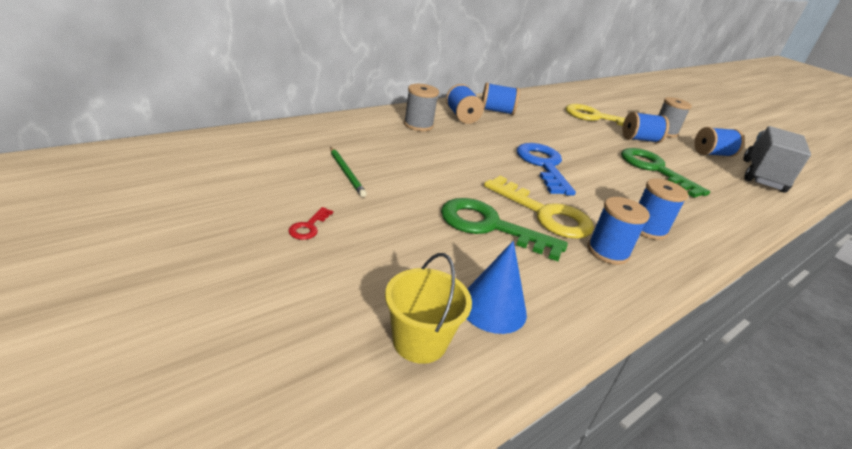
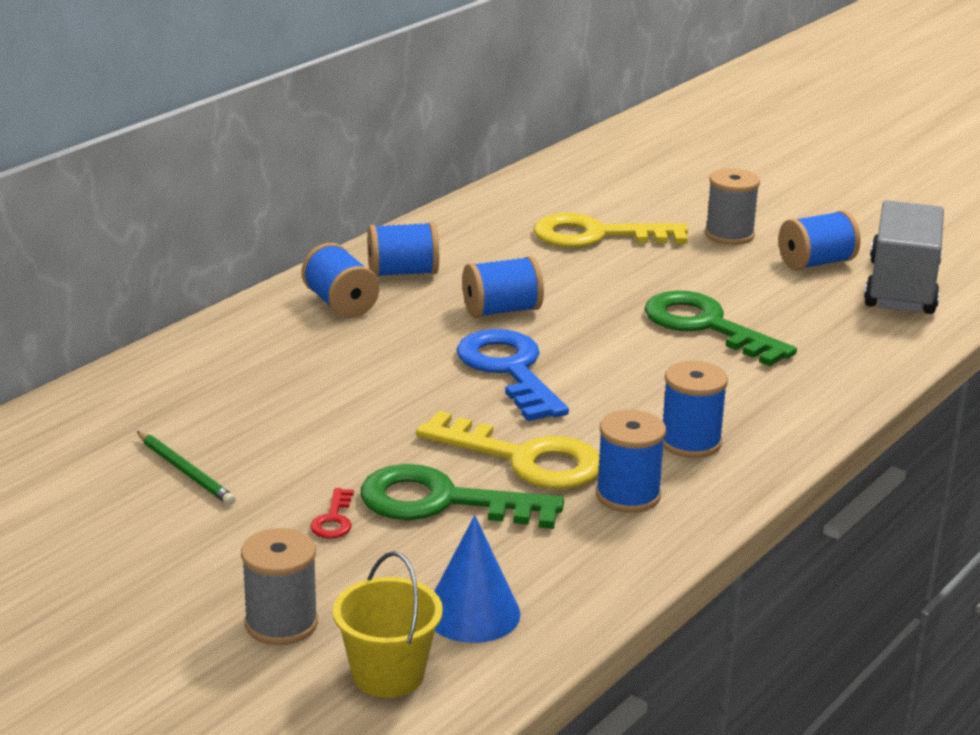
camera: 10 degrees left, 5 degrees down
red key [288,207,333,240] -> red key moved to [310,488,354,539]
grey spool [404,84,439,131] -> grey spool moved to [241,528,318,645]
blue spool [623,112,669,143] -> blue spool moved to [462,256,544,318]

